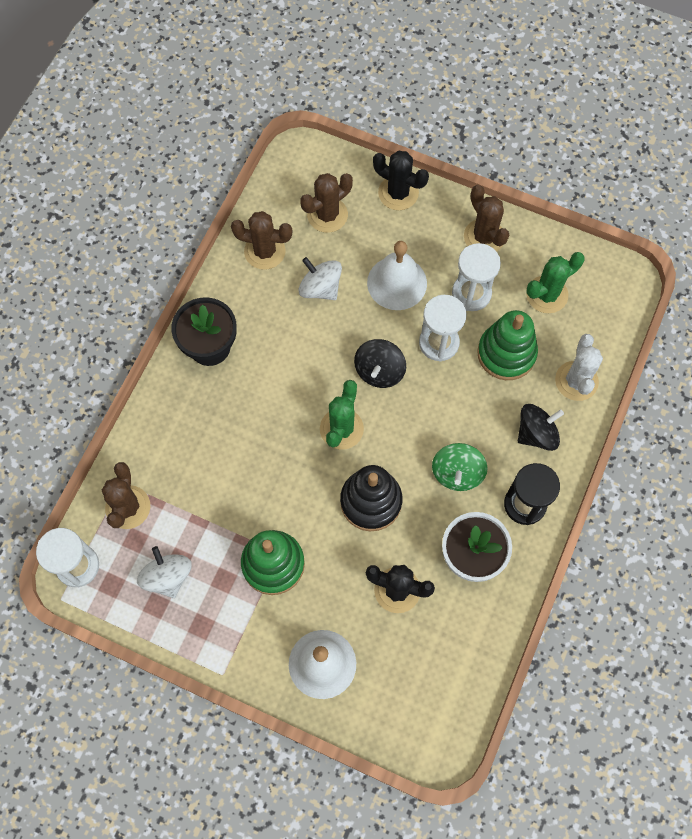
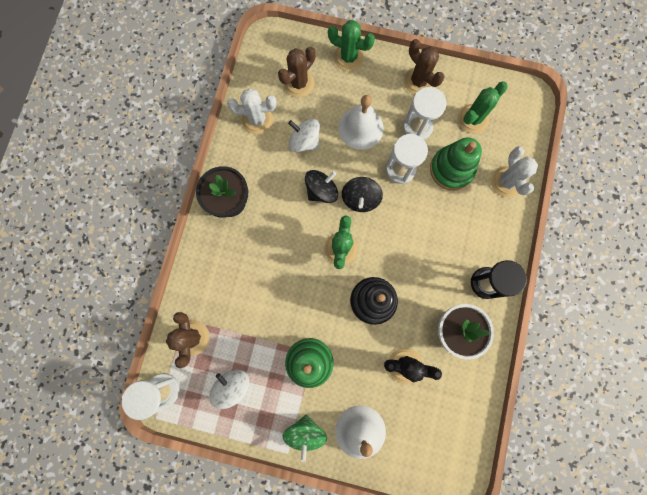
camera: 10 degrees left, 10 degrees up
brown cactus [231,211,292,270] -> white cactus [227,88,277,134]
black cactus [373,151,429,210] -> green cactus [328,20,375,71]
green spinning top [432,443,488,491] -> green spinning top moved to [282,415,327,462]
black spinning top [518,404,564,451] -> black spinning top moved to [305,170,338,203]

